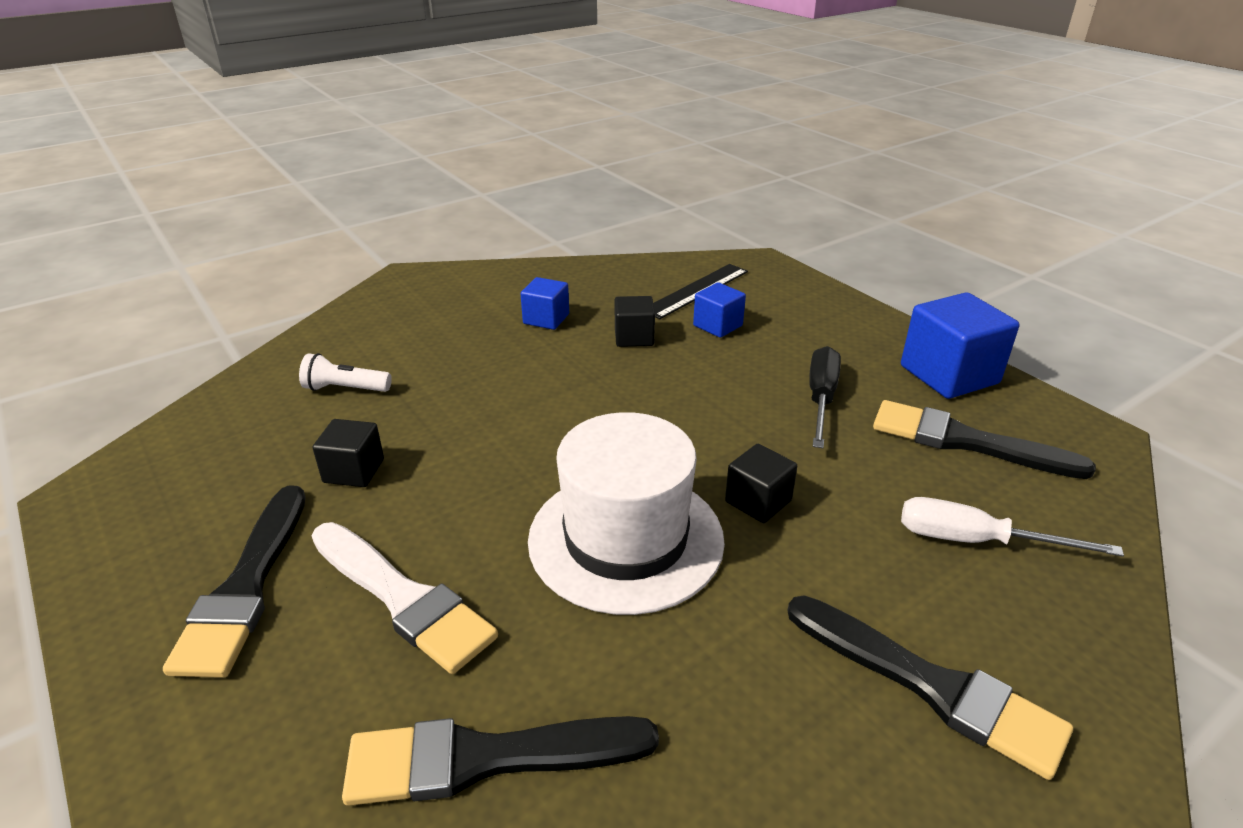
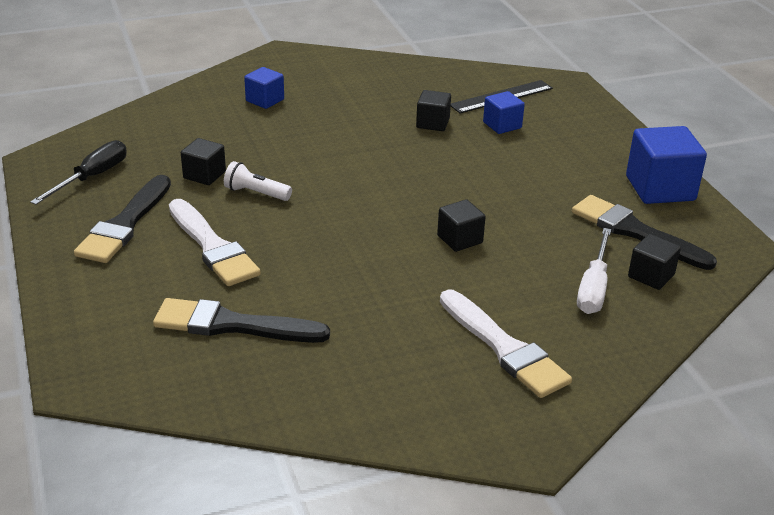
camera: 15 degrees right, 0 degrees up
white flashlight [299,353,392,392] -> white flashlight moved to [224,161,292,201]
blue cube [521,277,569,330] -> blue cube moved to [244,67,284,109]
white hat [528,412,725,615] -> none
black brush [787,595,1073,780] -> white brush [440,289,572,398]
black screwdriver [809,346,841,448] -> black screwdriver moved to [30,140,127,205]
white screwdriver [901,497,1124,557] -> white screwdriver turned 105 degrees counterclockwise [577,228,611,314]
none -> black cube [628,234,681,290]

